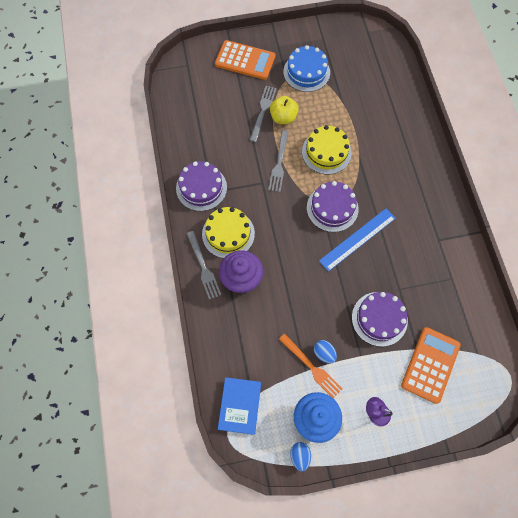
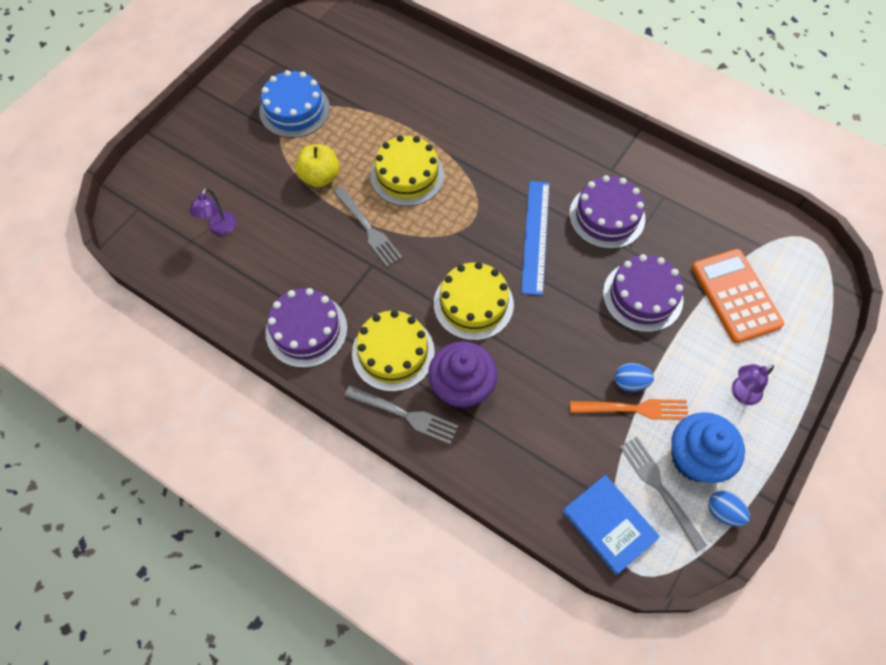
camera: 45 degrees left, 5 degrees down
orange calculator [215,40,275,80] -> none
grey fork [250,86,277,142] -> grey fork moved to [620,437,707,552]
purple cake [307,181,359,232] -> purple cake moved to [569,175,645,249]
none -> purple lamp [189,188,237,235]
none -> yellow cake [434,262,514,341]

